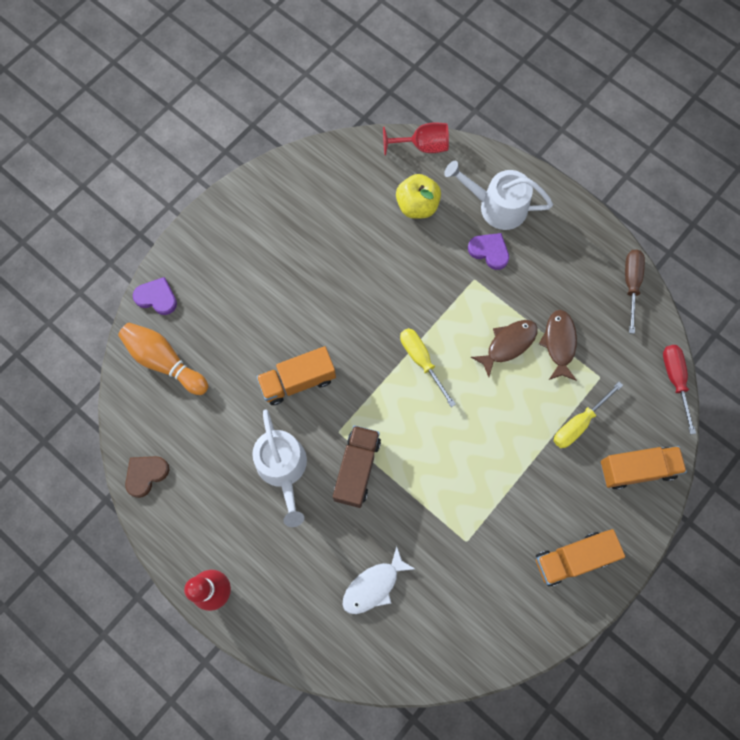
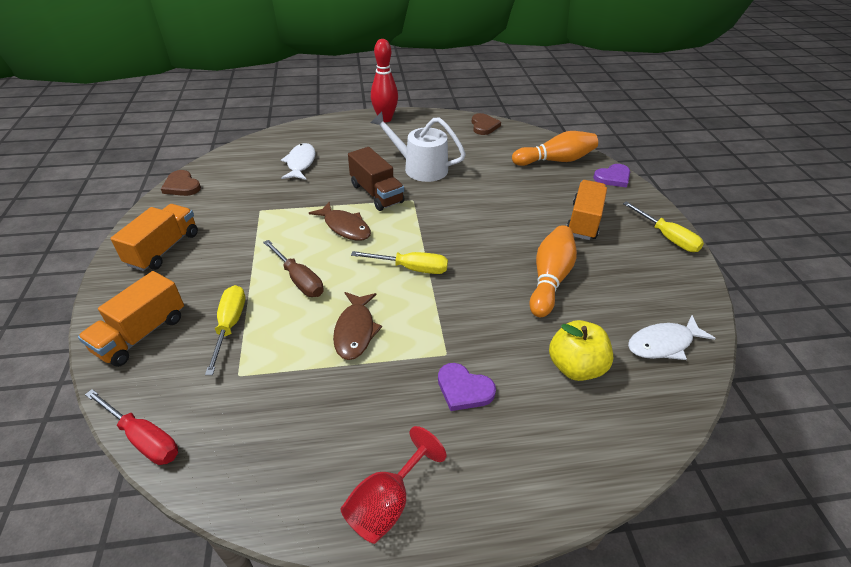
camera: 130 degrees right, 30 degrees down
orange truck [256,346,336,405] -> orange truck moved to [566,180,607,240]
red goblet [383,122,449,156] -> red goblet moved to [340,426,447,544]
white watering can [444,161,553,230] -> none
purple heart [468,233,509,270] -> purple heart turned 45 degrees clockwise [438,363,496,411]
brown fish [539,310,577,381] -> brown fish moved to [309,202,371,241]
brown screwdriver [625,249,645,334] -> brown screwdriver moved to [263,240,324,297]
none -> brown heart [161,170,201,196]
none -> orange bowling pin [529,225,577,317]
none -> yellow screwdriver [623,201,704,252]
none -> white fish [628,315,716,360]

